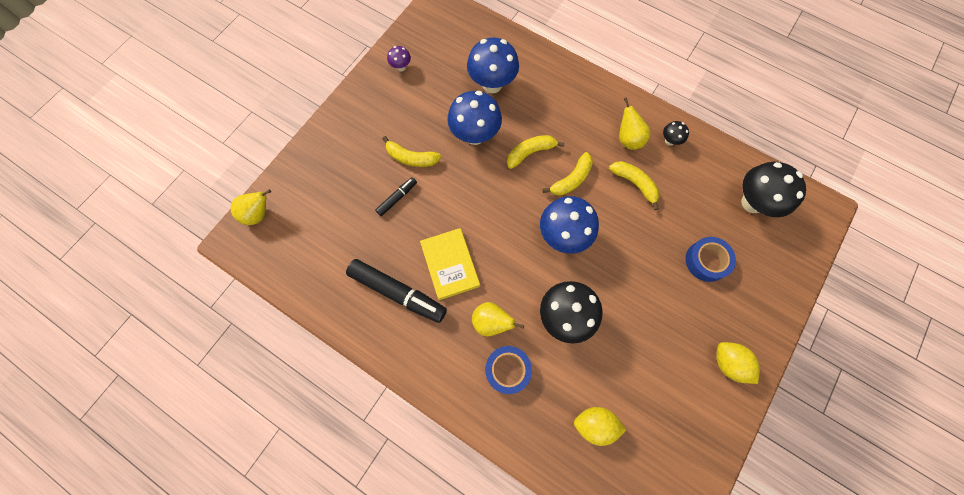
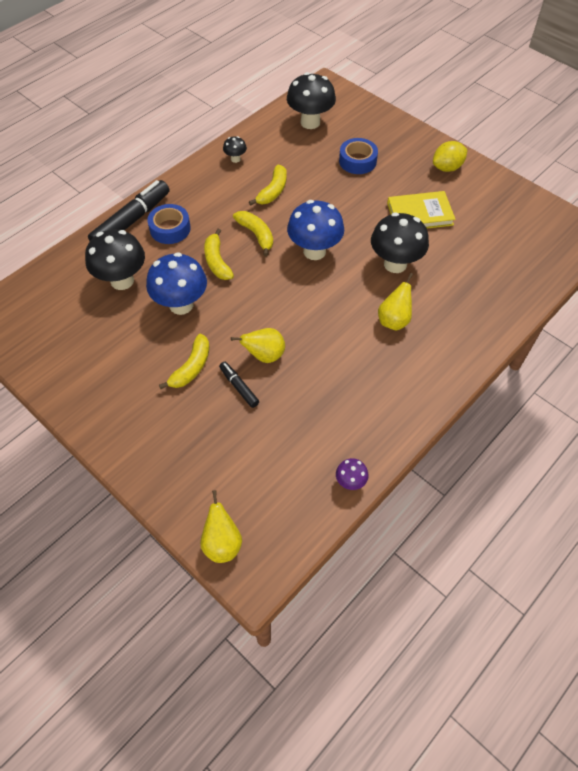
camera: 80 degrees left, 15 degrees down
black marker [346,259,447,323] -> black marker moved to [88,180,169,241]
purple mushroom [387,46,411,71] -> purple mushroom moved to [336,458,368,490]
yellow book [420,228,480,300] -> yellow book moved to [387,191,456,229]
blue mushroom [467,38,519,93] -> black mushroom [85,230,145,290]
blue tape [485,346,532,394] -> blue tape moved to [147,204,191,244]
yellow lemon [574,407,626,446] -> none
yellow banana [609,161,659,210] -> yellow banana turned 150 degrees clockwise [249,165,287,206]
yellow pear [619,97,651,150] -> yellow pear moved to [231,328,285,363]

